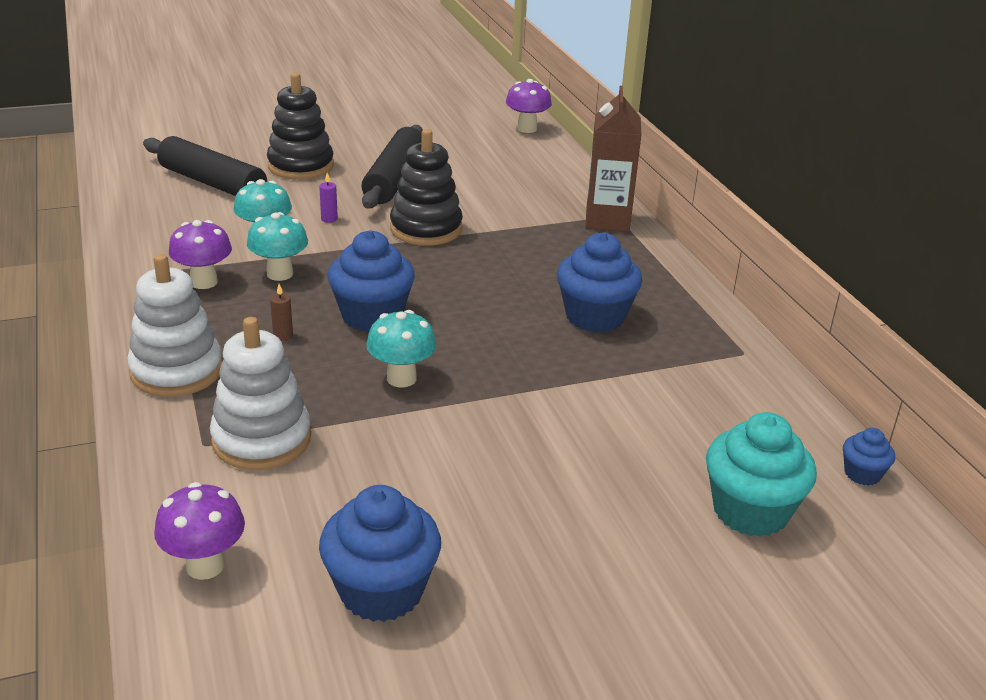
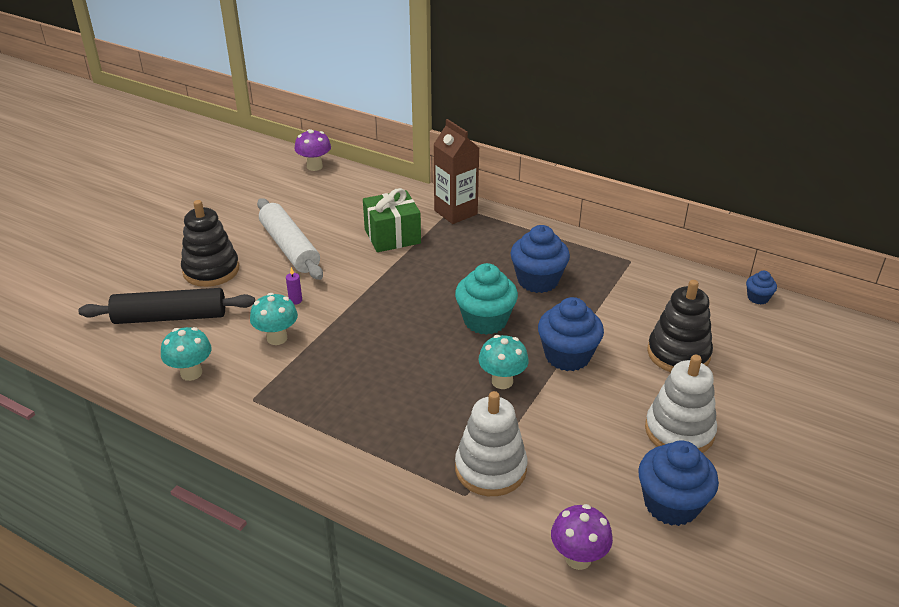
camera: 40 degrees left, 5 degrees up
white stacking toy [127,254,222,397] -> white stacking toy moved to [645,355,717,453]
purple mushroom [169,220,232,289] -> none
turquoise mushroom [247,212,308,281] -> turquoise mushroom moved to [161,327,212,381]
brown candle [270,284,293,341] -> none
blue cupcake [328,230,415,332] -> blue cupcake moved to [538,297,604,371]
black rolling pin [361,125,423,209] -> white rolling pin [257,198,323,280]
black stacking toy [390,129,463,246] -> black stacking toy moved to [647,280,713,372]
turquoise cupcake [706,412,817,537] -> turquoise cupcake moved to [455,263,518,335]
none -> green gift [363,188,421,252]

